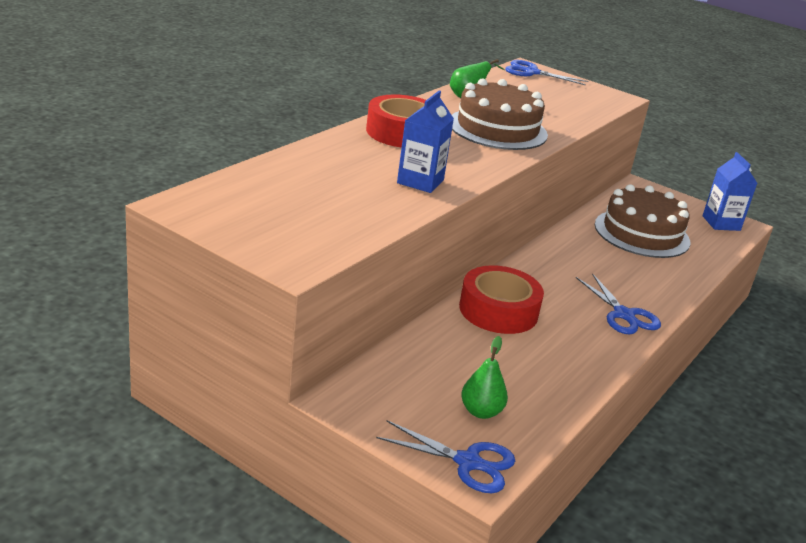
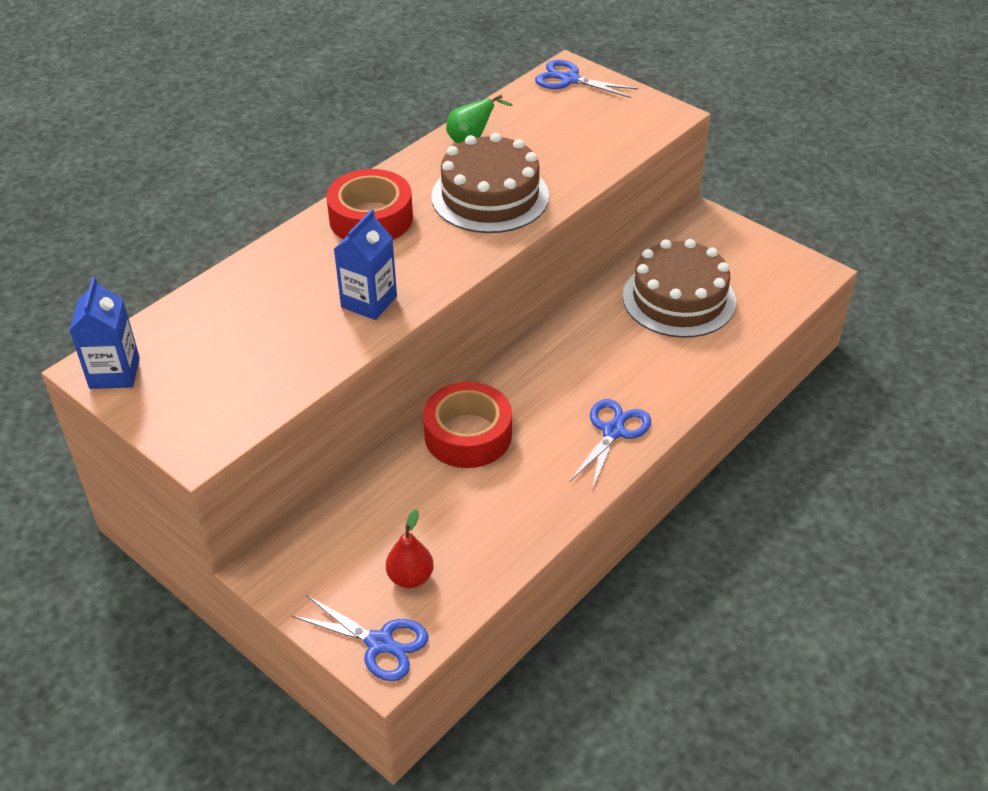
camera: 10 degrees right, 15 degrees up
green pear [461,336,508,419] -> red pear [386,509,434,588]
blue scissors [575,273,661,335] -> blue scissors turned 135 degrees counterclockwise [570,399,651,490]
blue carton [703,152,758,231] -> blue carton moved to [69,277,140,389]

